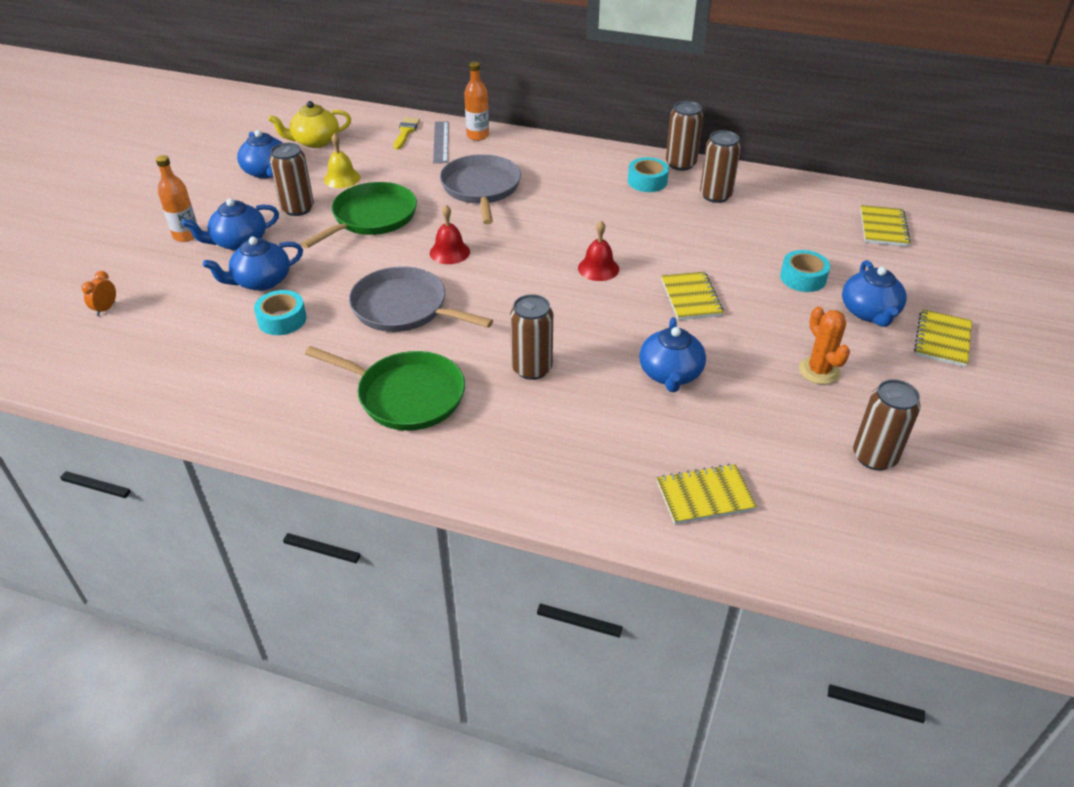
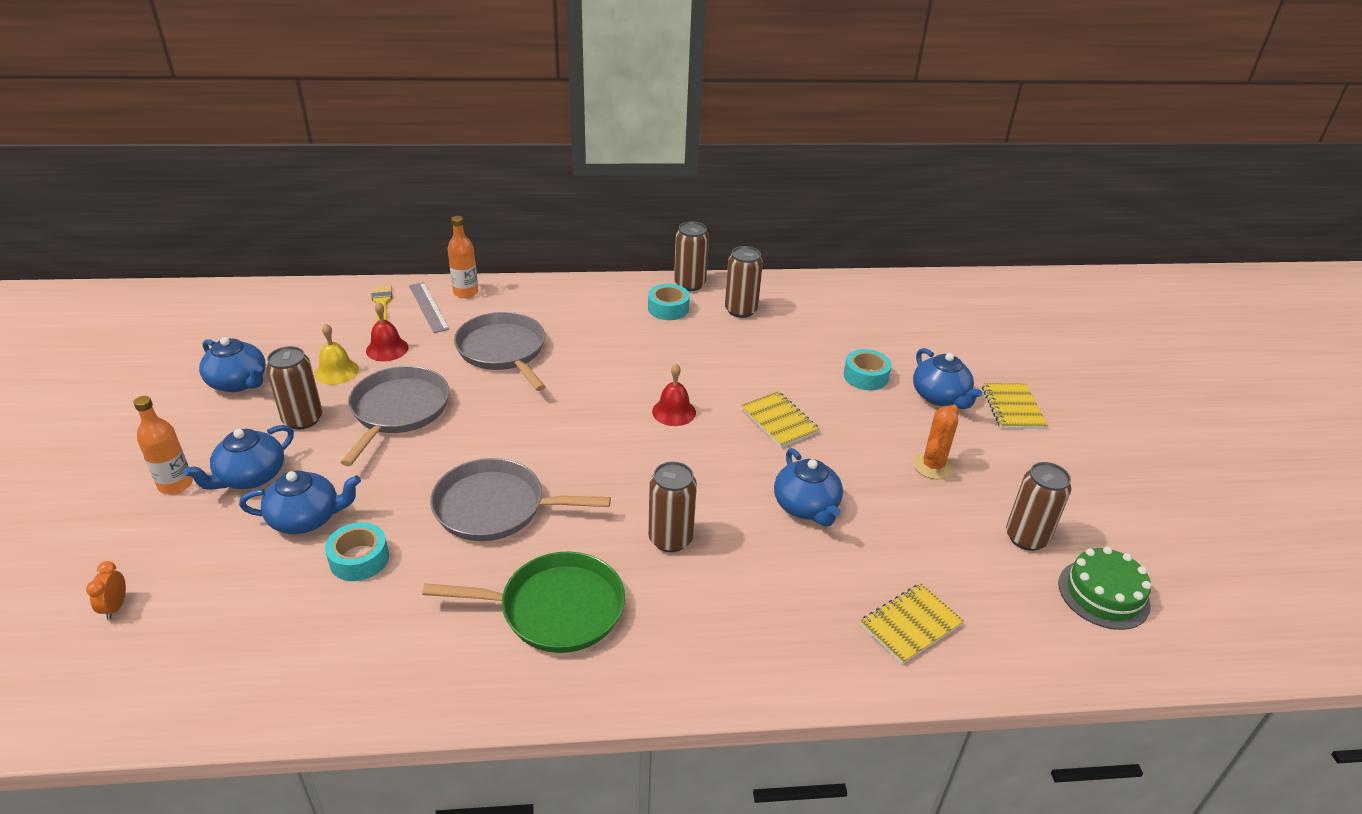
camera: 25 degrees left, 5 degrees down
blue teapot [203,237,303,291] -> blue teapot turned 135 degrees counterclockwise [239,471,361,534]
yellow teapot [268,101,351,148] -> none
green pan [301,182,417,249] -> grey pan [340,366,449,466]
red bell [430,205,470,264] -> red bell moved to [366,302,408,361]
orange cactus [799,306,850,384] -> orange cactus turned 75 degrees clockwise [913,405,959,479]
yellow notebook [860,205,911,246] -> none
none -> green cake [1058,547,1151,630]

